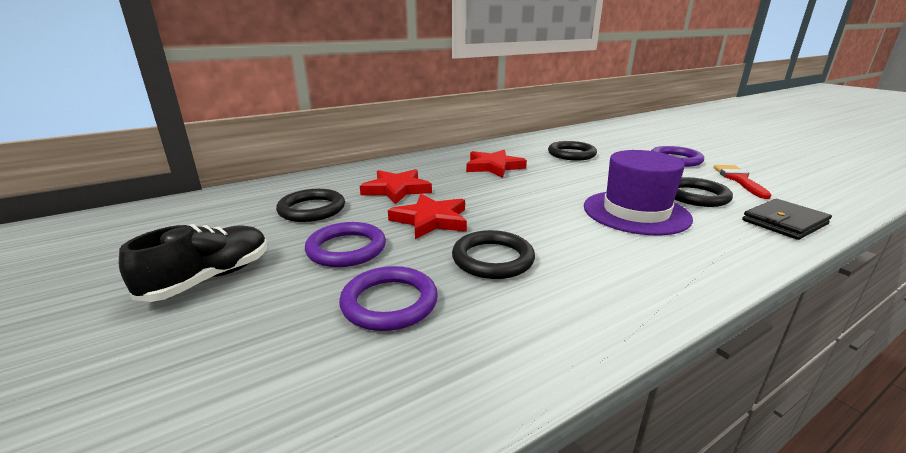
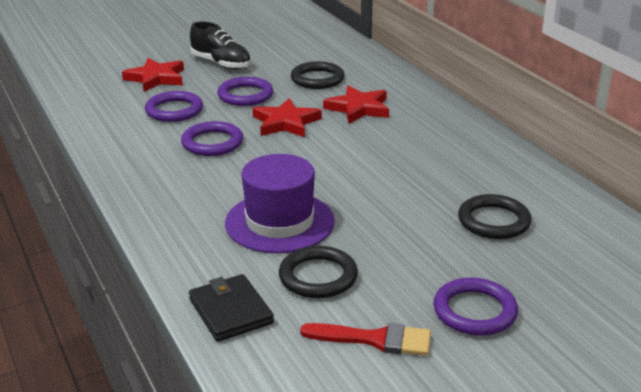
camera: 95 degrees right, 5 degrees up
black ring [452,230,535,279] -> purple ring [181,121,243,156]
red star [466,150,527,178] -> red star moved to [122,58,184,92]

